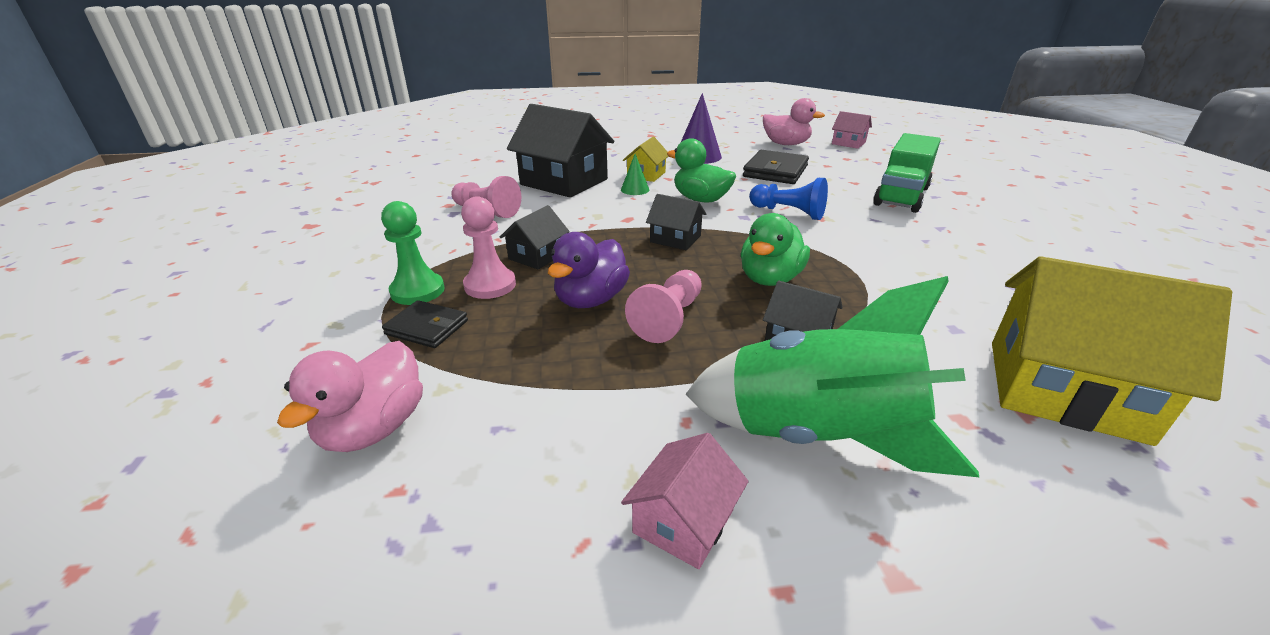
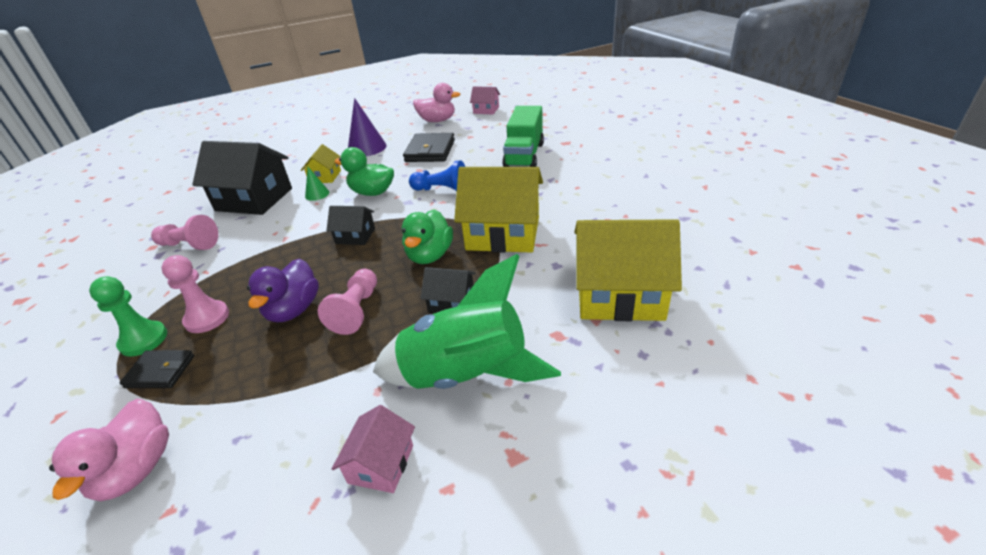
camera: 15 degrees left, 5 degrees up
black house [500,205,570,270] -> none
none -> yellow house [454,167,543,253]

